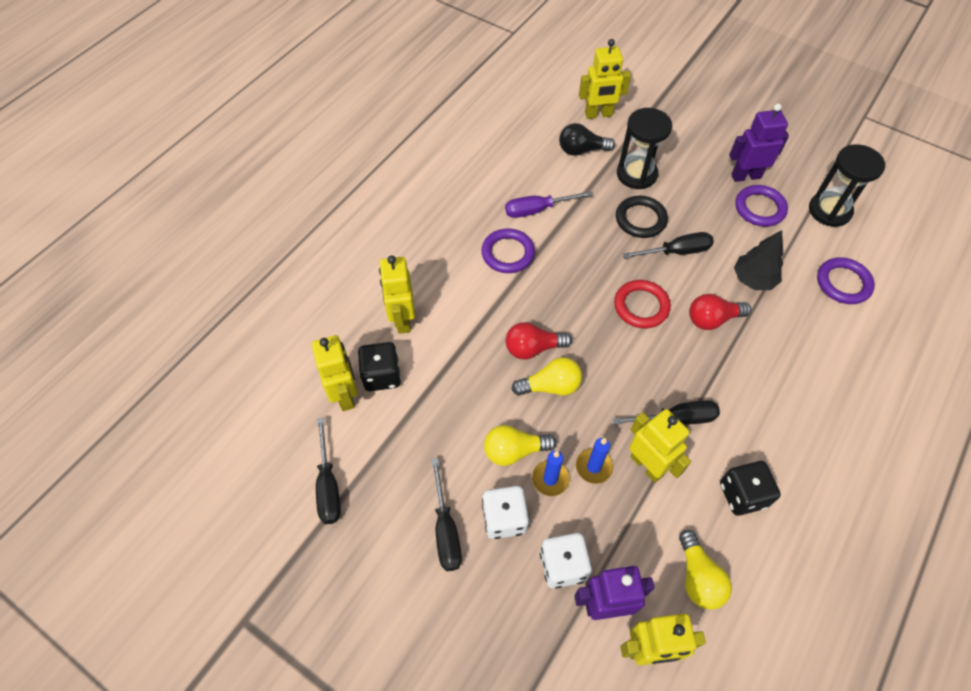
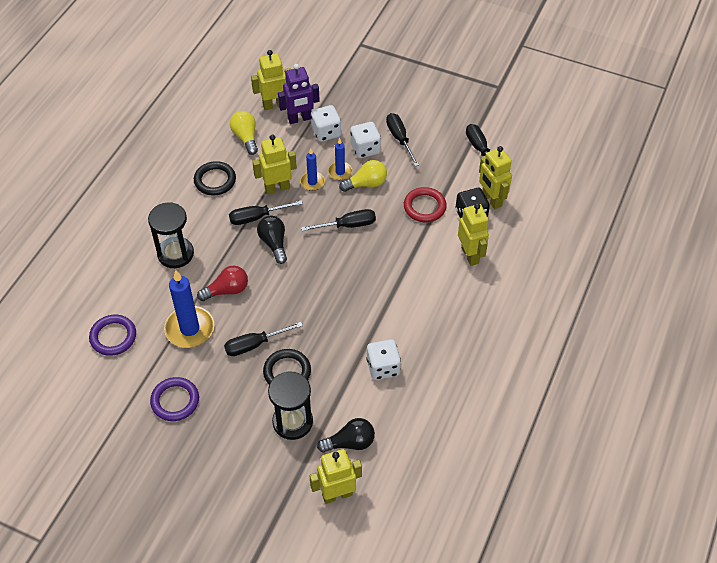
camera: 170 degrees right, 5 degrees down
purple ring [481,228,535,273] -> none
purple screwdriver [505,191,592,218] -> white dice [366,339,401,380]
red light bulb [505,322,572,359] -> none
yellow light bulb [511,357,582,396] -> black screwdriver [301,209,376,231]
red ring [614,280,671,328] -> red ring moved to [404,187,447,222]
yellow robot [629,409,691,483] -> yellow robot turned 120 degrees clockwise [252,134,297,194]
black dice [720,461,781,515] -> black ring [194,161,236,195]
purple robot [729,103,789,182] -> none
black tree [734,230,783,290] -> blue candle [164,270,214,348]
black hourglass [809,144,885,227] -> black hourglass moved to [148,202,194,268]
none -> black light bulb [257,216,287,264]

